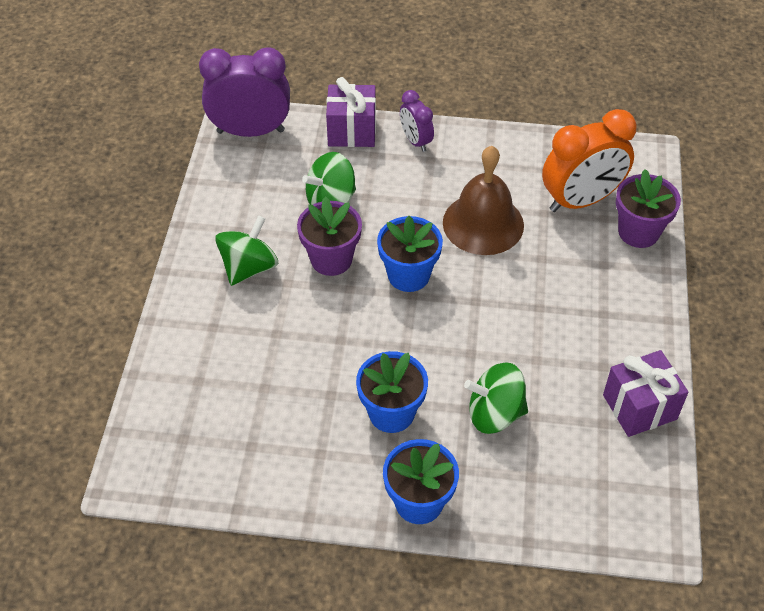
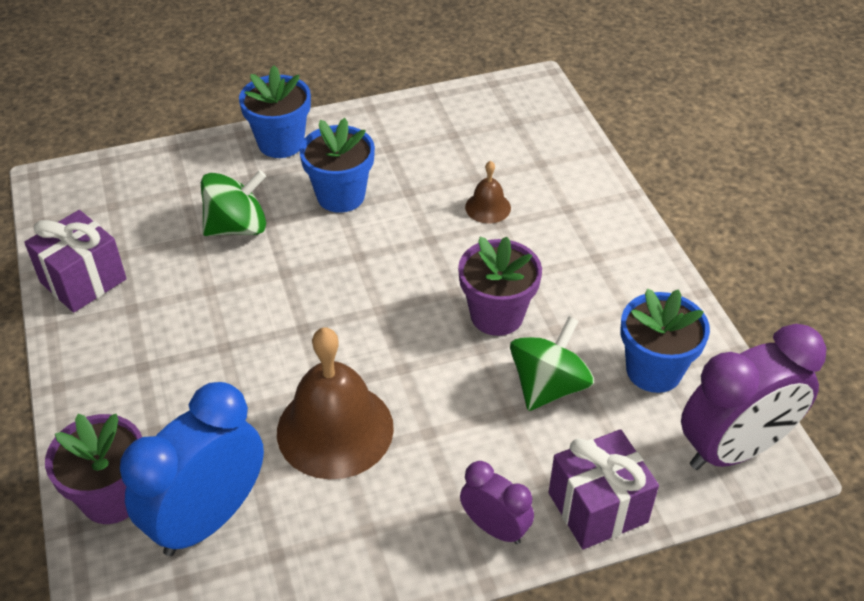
camera: 155 degrees right, 5 degrees down
green spinning top [215,215,278,286] -> none
blue flower pot [377,216,443,292] -> blue flower pot moved to [621,289,710,393]
orange clock [542,109,637,212] -> blue clock [120,382,264,556]
none -> brown bell [465,161,511,224]

